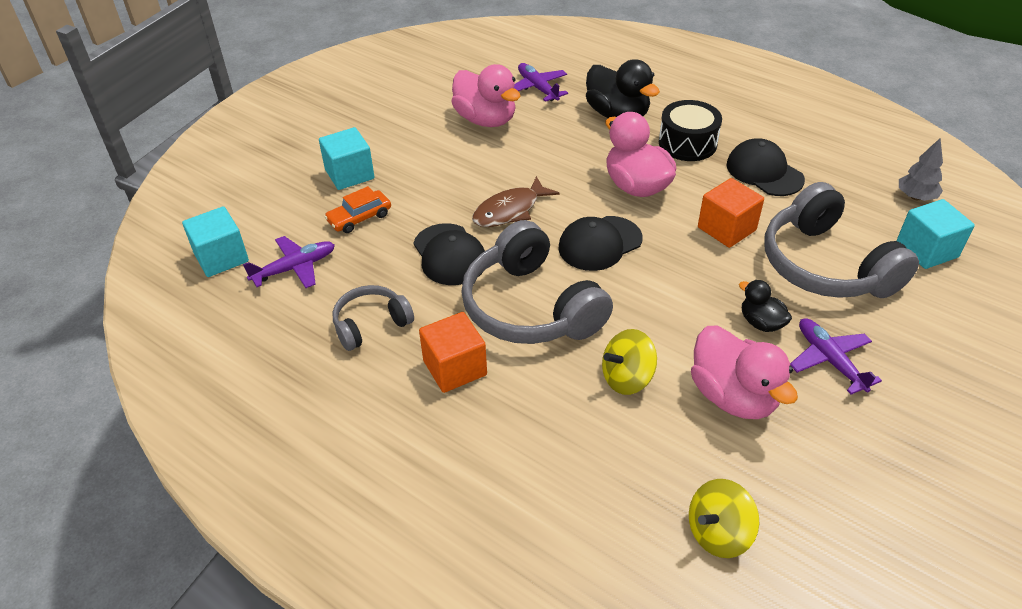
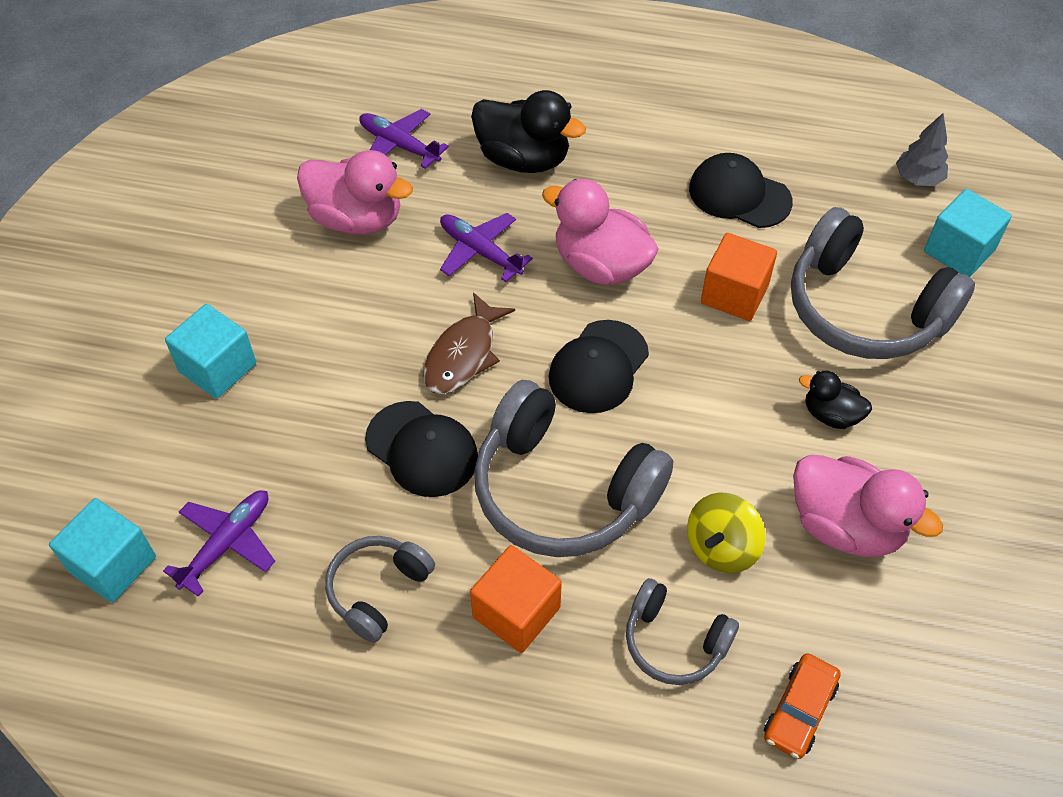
camera: 25 degrees left, 10 degrees up
orange car [324,186,391,233] -> orange car moved to [764,653,841,759]
black drum [659,100,722,161] -> none
yellow spinning top [689,479,759,558] -> none
purple plane [790,318,882,395] -> purple plane moved to [440,213,533,282]
none -> grey headphones [626,578,739,685]

